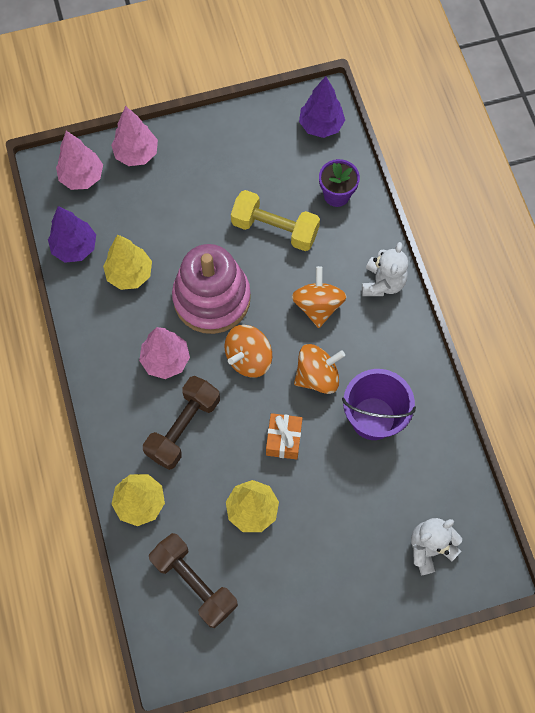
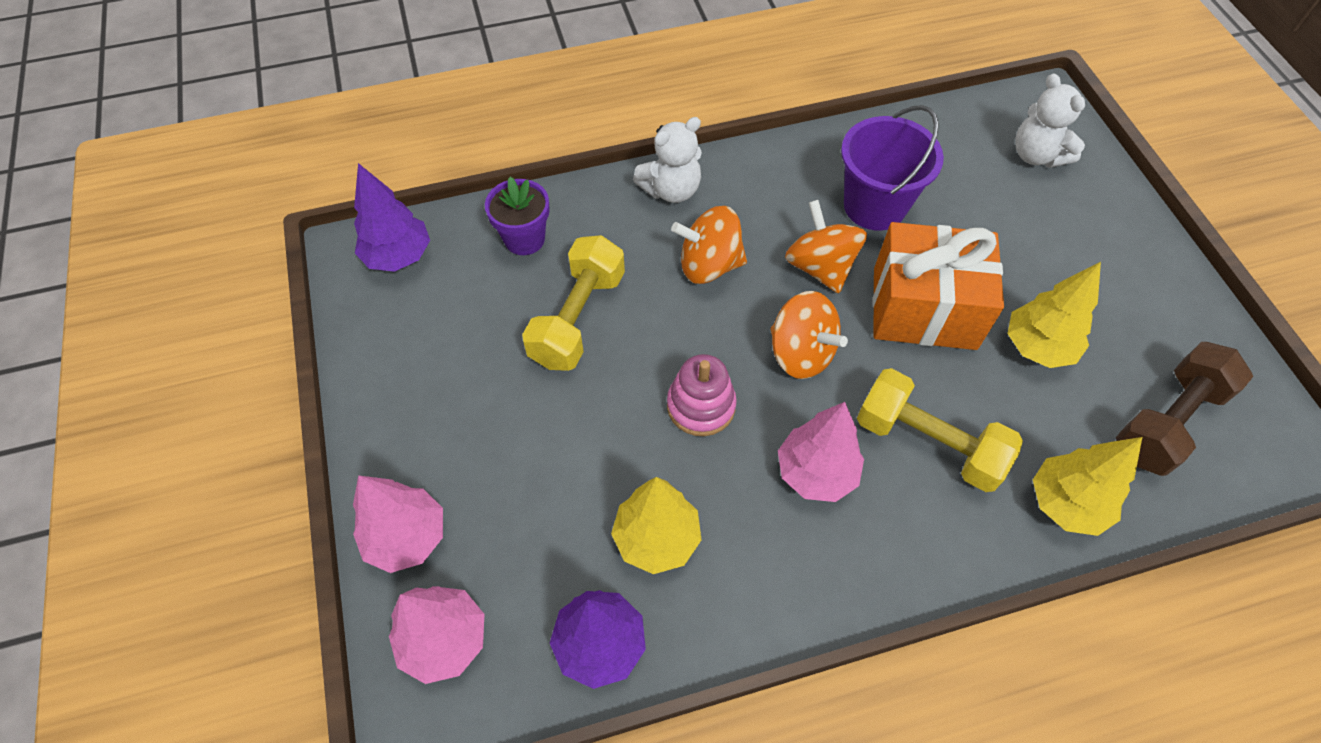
camera: 90 degrees left, 10 degrees down
brown dumbbell [143,376,220,470] -> yellow dumbbell [857,368,1023,492]
pink stacking toy [172,244,251,334] -> pink stacking toy [667,354,737,436], size x0.54
orange gift [266,413,303,459] -> orange gift [872,222,1004,350], size x1.88
white teddy bear [362,242,408,296] -> white teddy bear turned 135 degrees clockwise [633,117,702,203]

